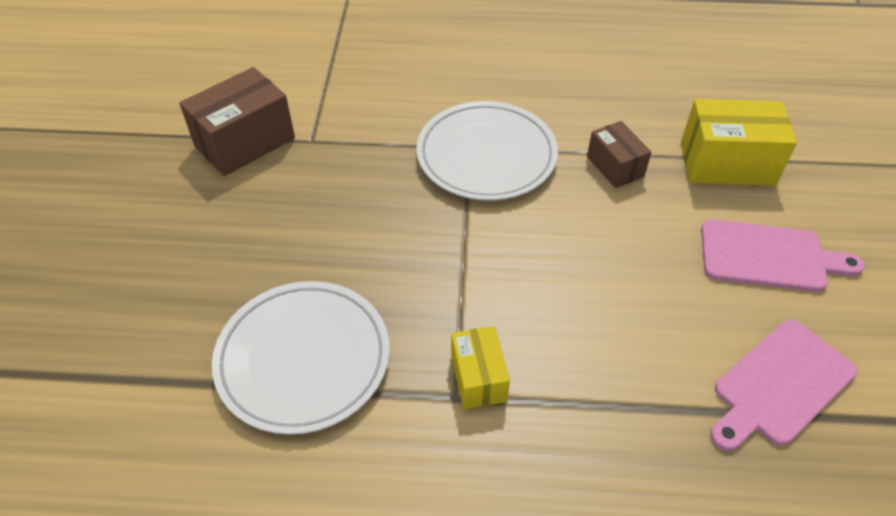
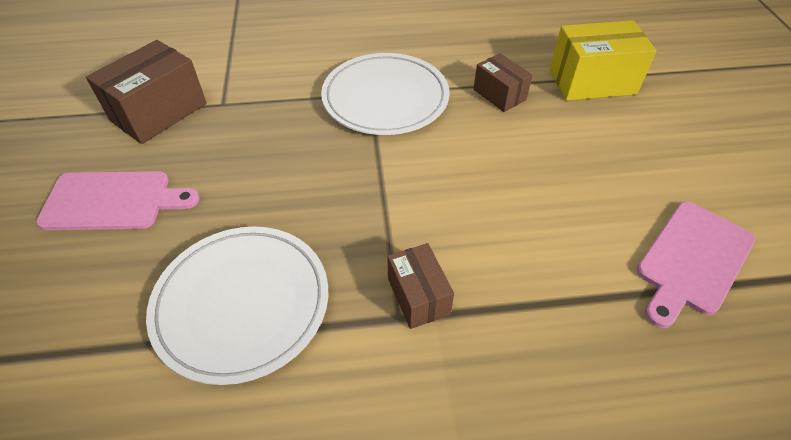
camera: 10 degrees left, 0 degrees up
yellow box [451,326,510,410] -> brown box [387,243,454,329]
pink cutting board [701,219,865,292] -> pink cutting board moved to [36,171,200,230]

